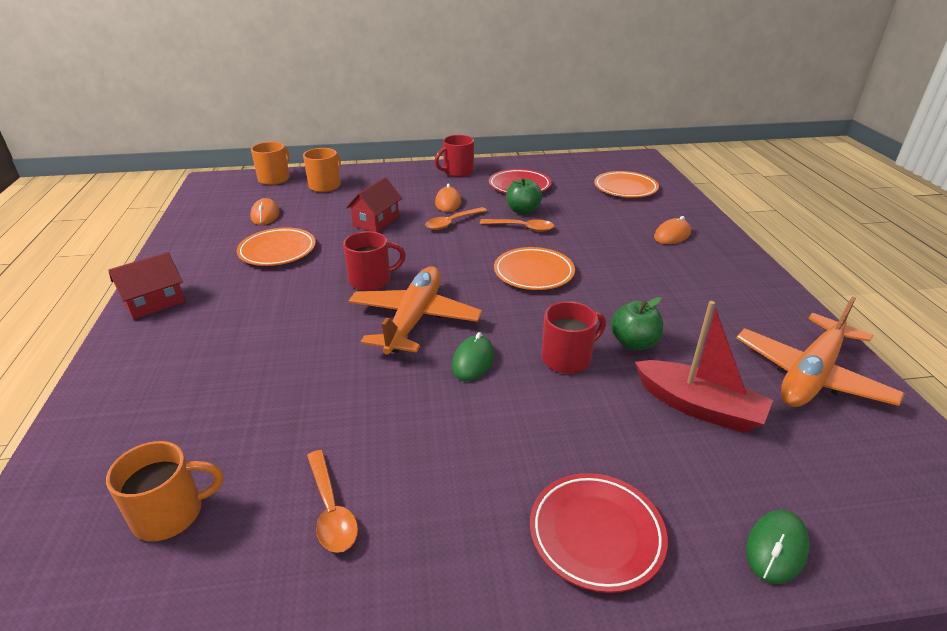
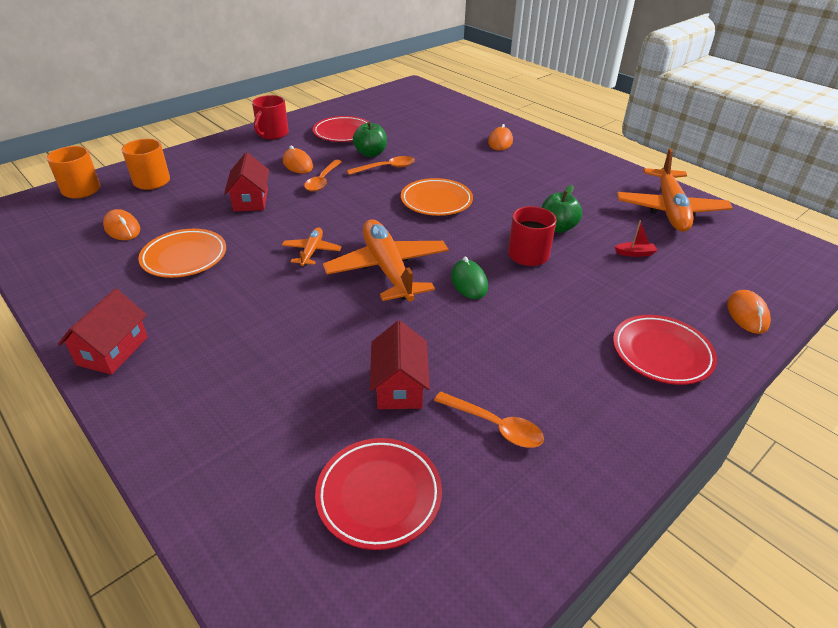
camera: 35 degrees left, 5 degrees up
orange mug [106,441,223,541] -> red plate [315,438,442,550]
red mug [343,231,406,291] -> orange plane [282,227,342,266]
orange plate [594,171,659,198] -> none
red boat [635,301,773,433] -> red boat [615,221,658,257], size x0.42
green mouse [746,510,810,584] -> orange mouse [727,290,771,334]
none -> red house [370,321,430,409]

